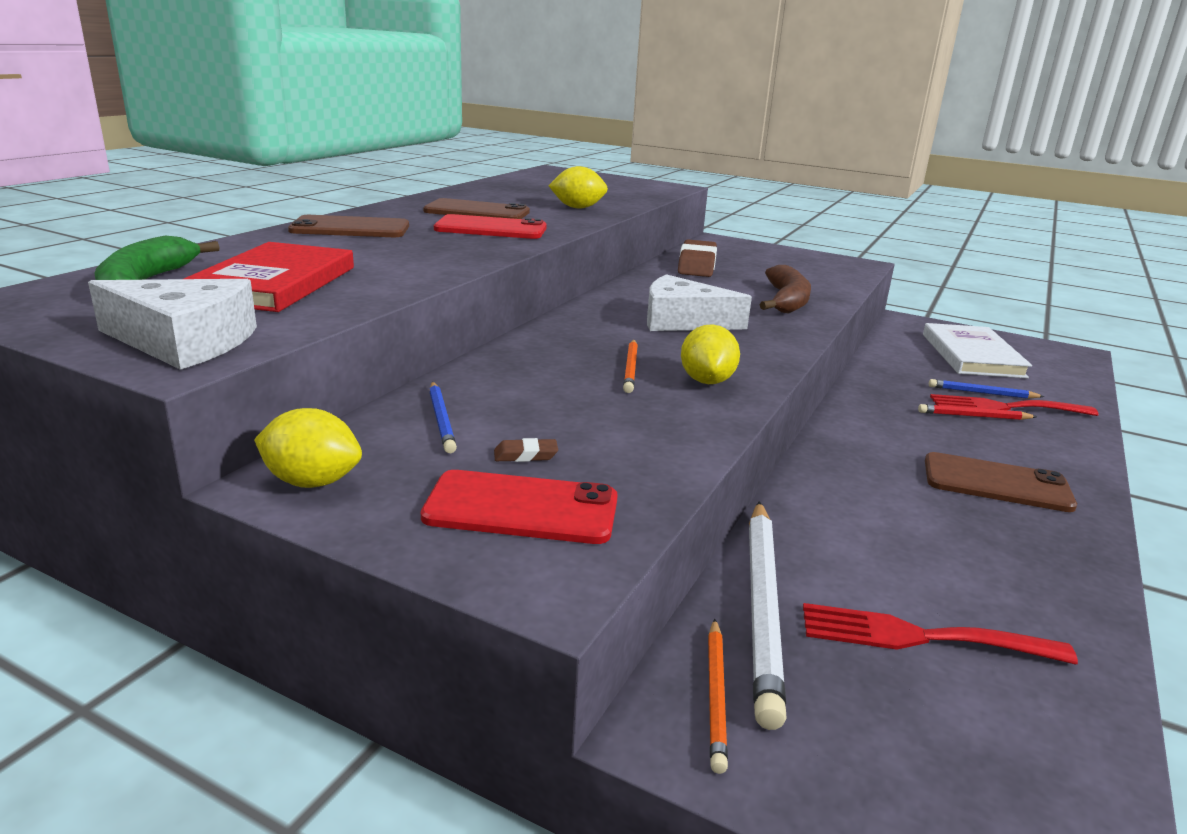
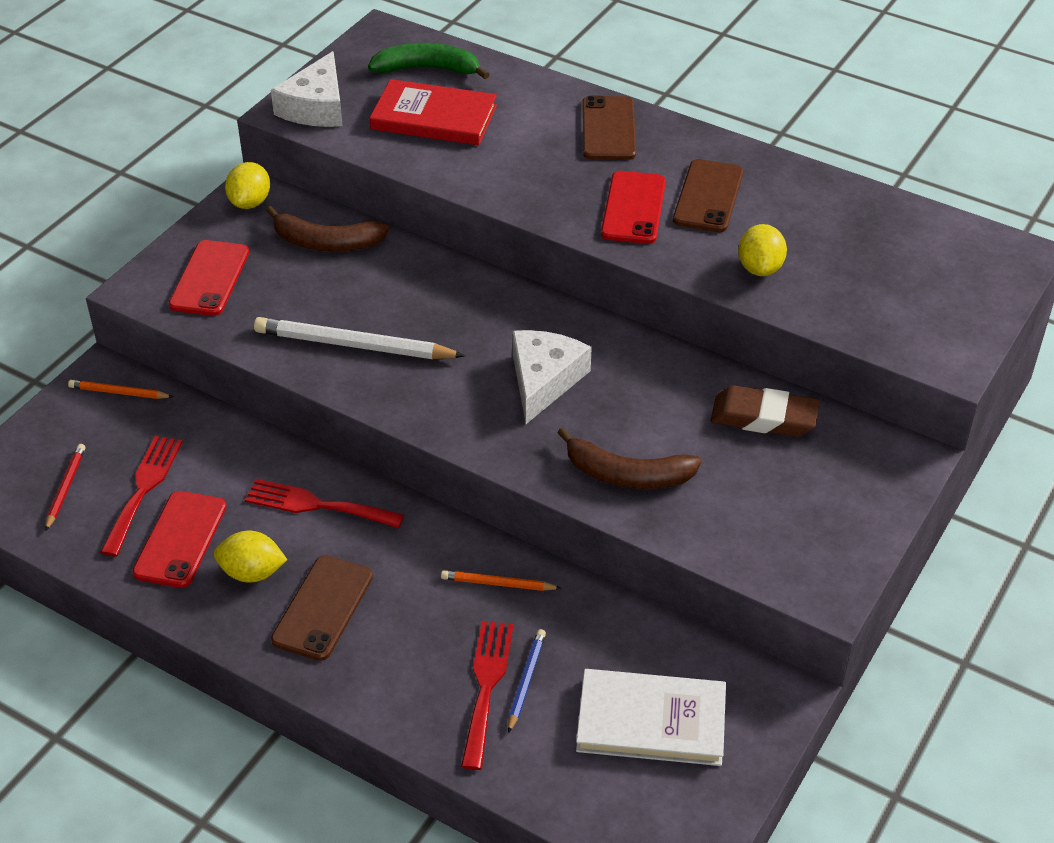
camera: 95 degrees right, 20 degrees up
blue pencil [429,382,457,453] -> brown banana [266,206,390,252]
brown eraser [494,438,558,462] -> none
orange pencil [623,340,638,393] -> orange pencil moved to [441,570,561,591]
yellow lemon [681,324,740,384] -> yellow lemon moved to [214,531,287,583]
white pencil [749,501,787,730] -> white pencil moved to [254,317,465,359]
red pencil [918,404,1037,420] -> red pencil moved to [45,444,86,531]
none -> red phone [132,491,227,588]
none -> red fork [245,479,404,528]

